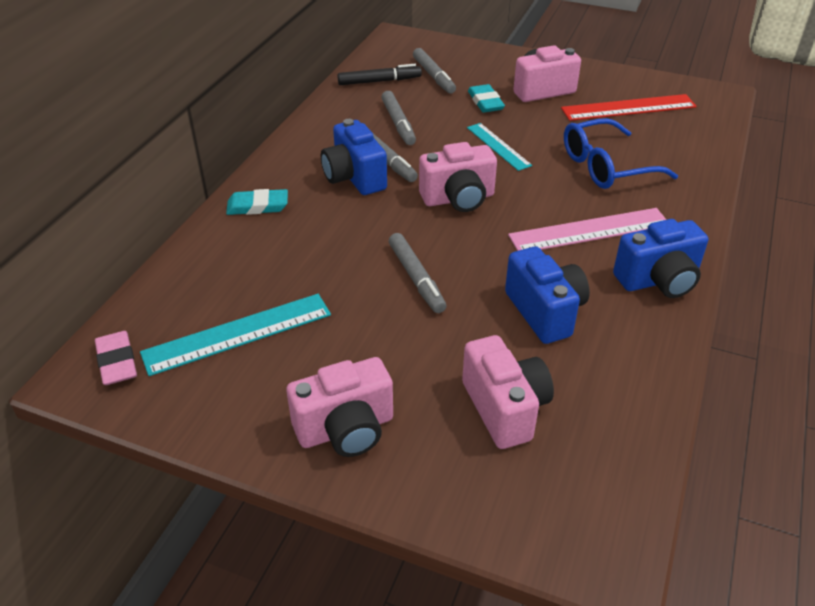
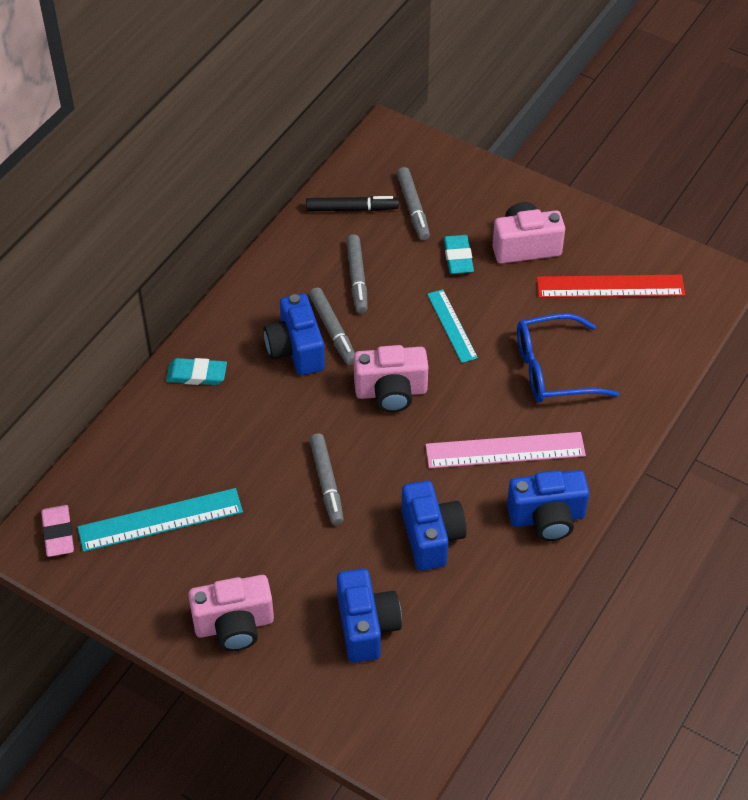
camera: 10 degrees right, 10 degrees up
pink camera [462,335,554,449] -> blue camera [337,569,402,663]

